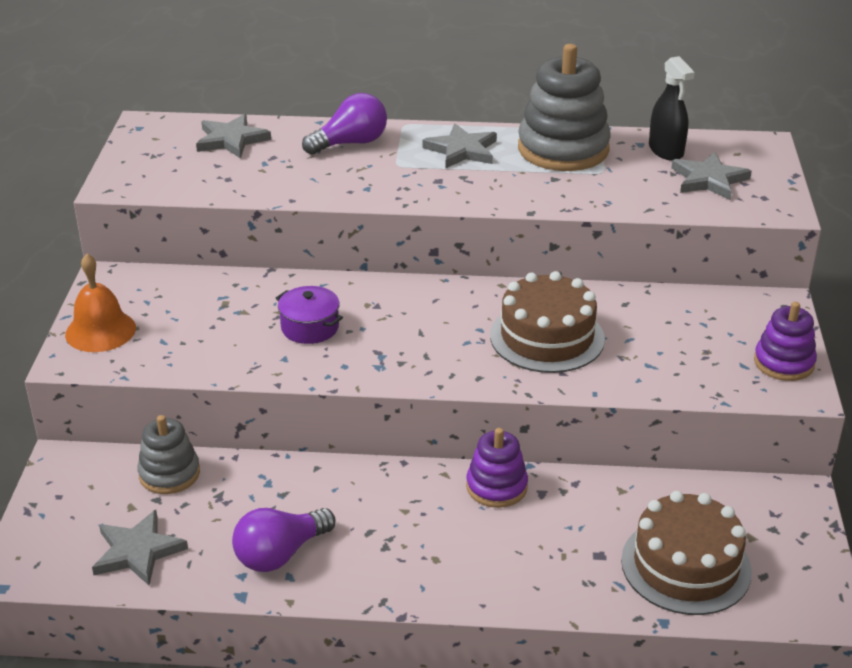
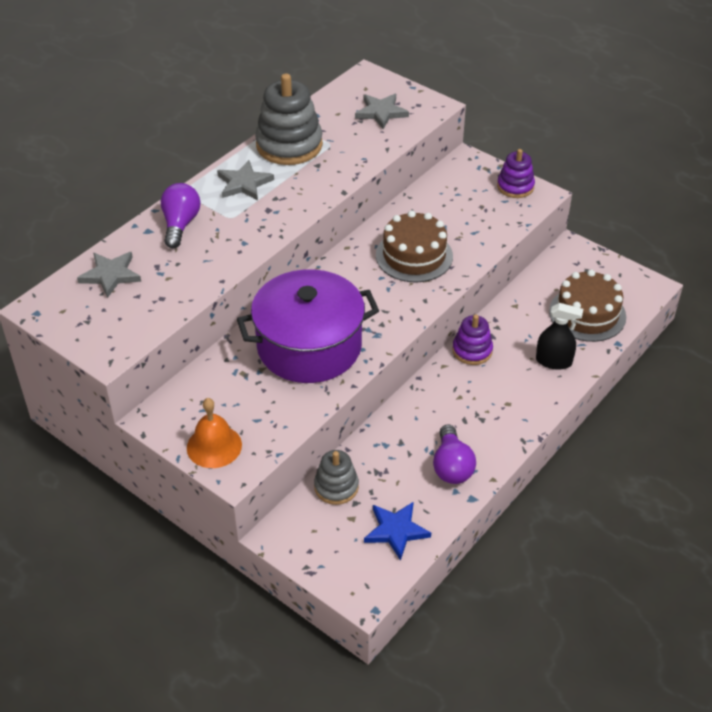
camera: 55 degrees left, 10 degrees up
grey star [92,510,188,585] -> blue star [364,502,431,561]
purple pot [276,286,343,344] -> purple pot [237,269,379,383], size x2.46
black spray bottle [649,56,695,161] -> black spray bottle moved to [536,303,583,370]

